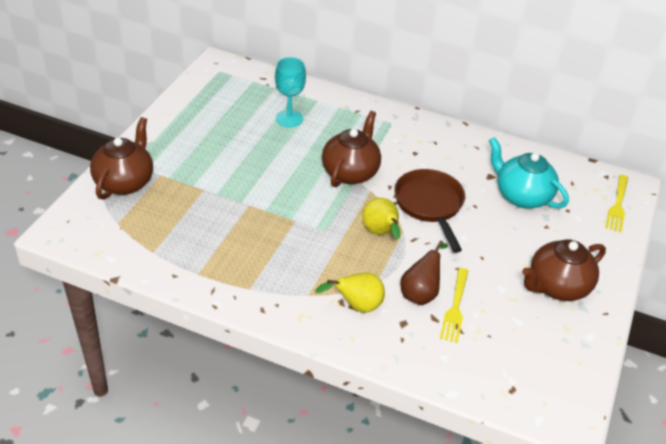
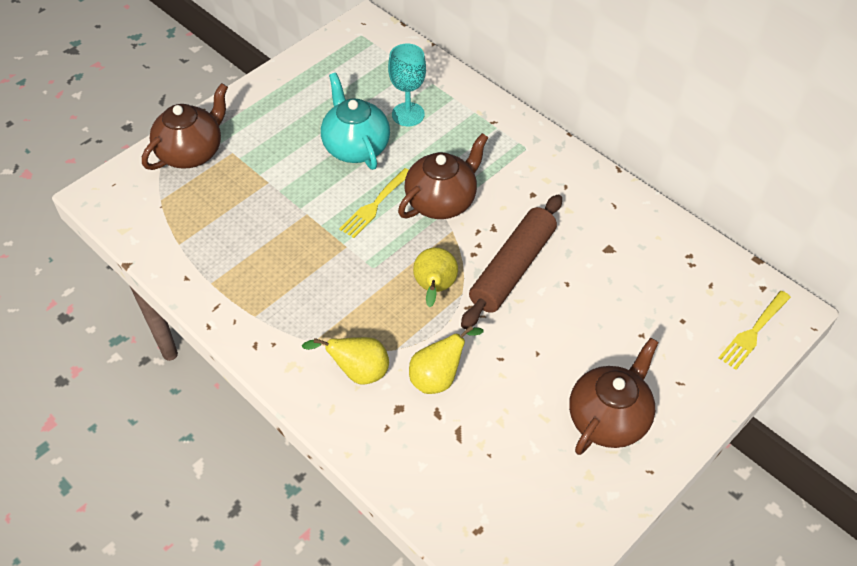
camera: 25 degrees right, 10 degrees up
brown pan [394,169,465,253] -> brown rolling pin [461,194,562,329]
brown pear [400,240,448,305] -> yellow pear [409,325,484,394]
yellow fork [440,268,468,343] -> yellow fork moved to [339,168,409,238]
turquoise teapot [489,137,569,209] -> turquoise teapot moved to [321,73,390,170]
brown teapot [522,240,606,301] -> brown teapot turned 135 degrees clockwise [569,338,659,455]

